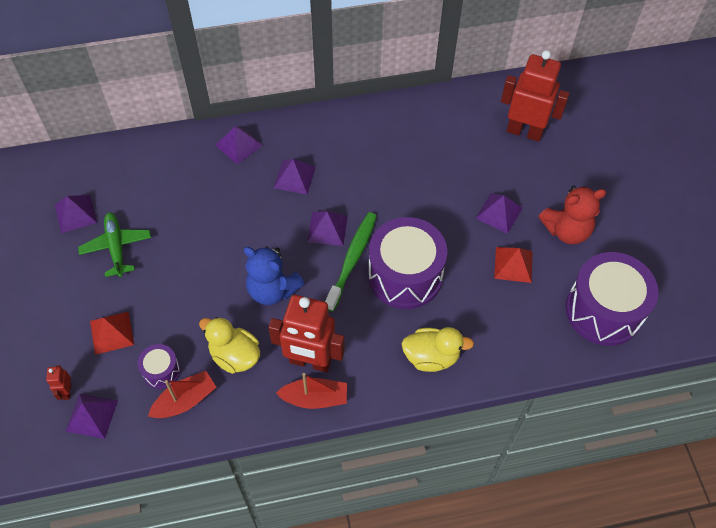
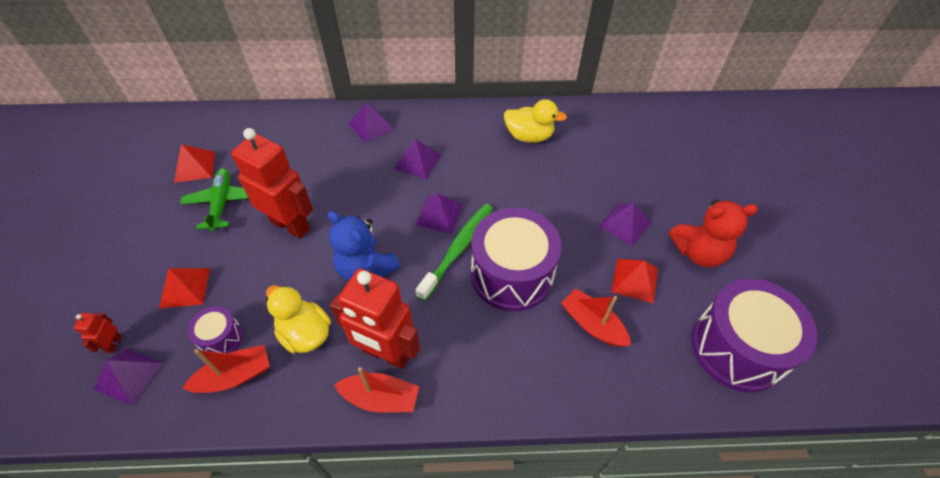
camera: 10 degrees right, 5 degrees down
purple pyramid [55,195,97,233] -> red pyramid [174,144,215,183]
yellow duck [402,327,474,372] -> yellow duck moved to [504,99,567,143]
red robot [501,50,570,141] -> red robot moved to [231,128,313,239]
none -> red boat [561,288,631,347]

